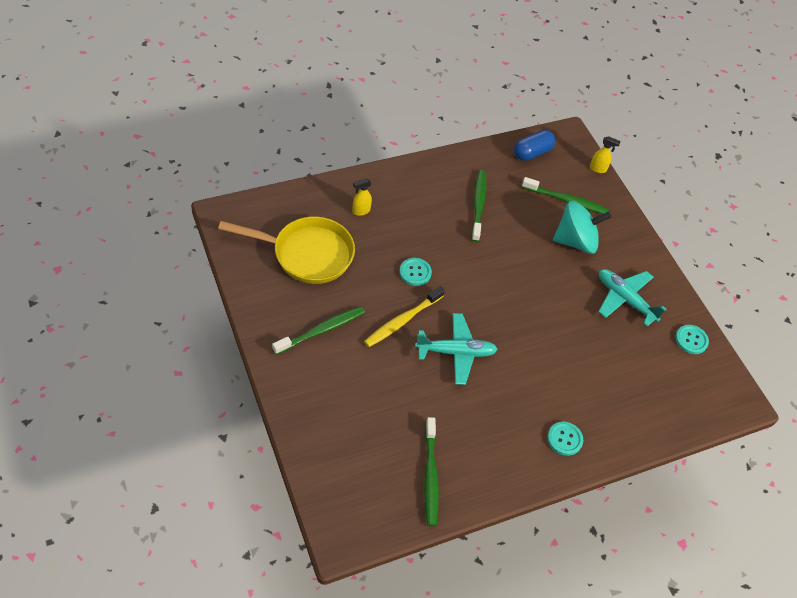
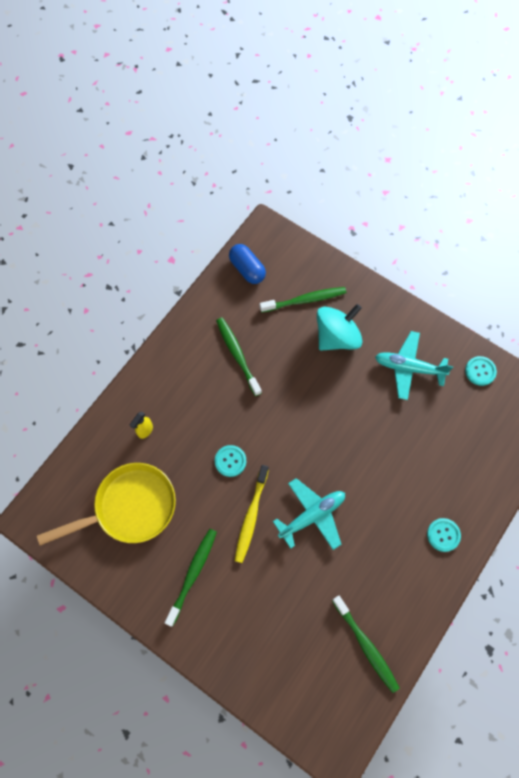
camera: 25 degrees left, 15 degrees up
blue capsule [514,130,556,161] -> blue capsule turned 60 degrees counterclockwise [229,244,266,284]
yellow spray bottle [590,136,621,173] -> none

